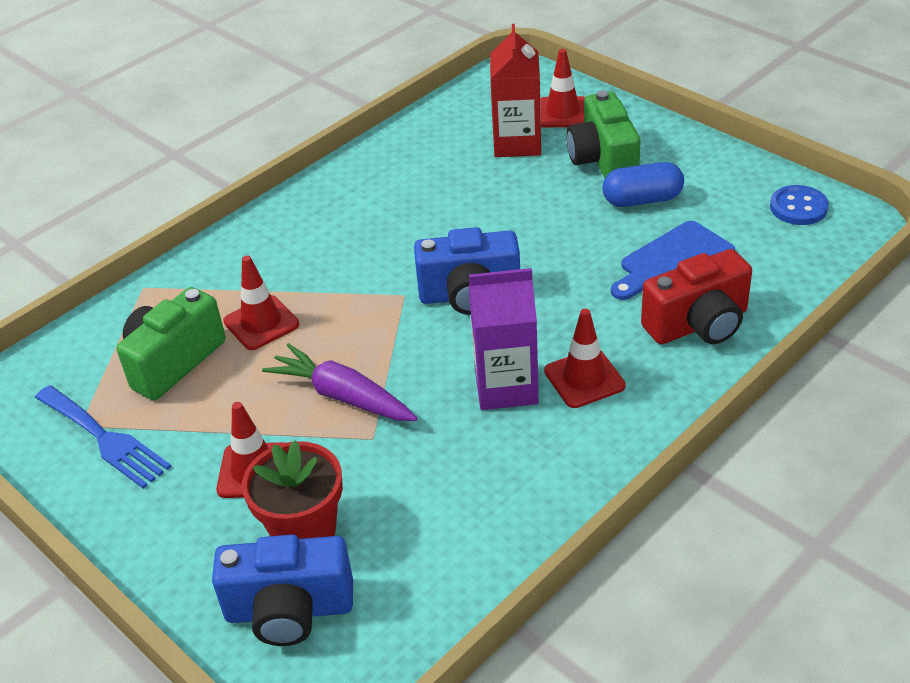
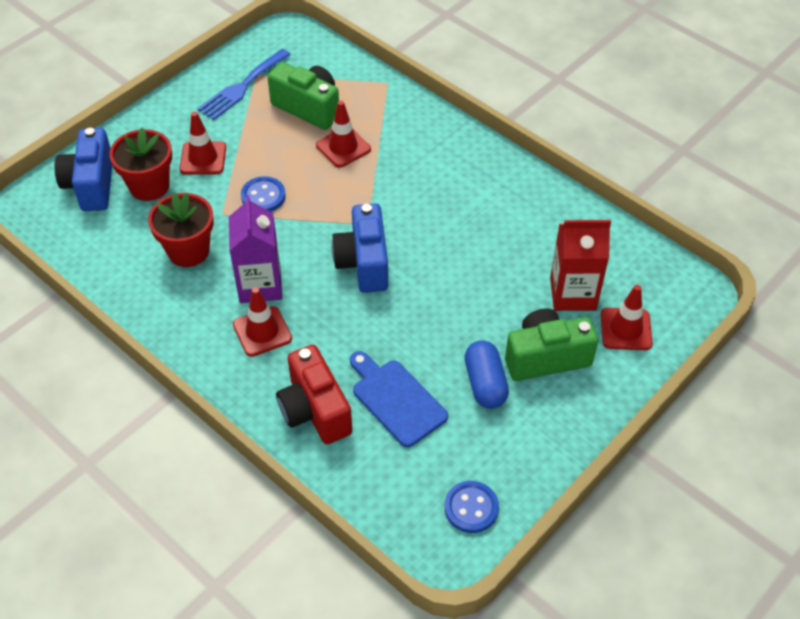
camera: 85 degrees right, 10 degrees up
purple carrot [262,343,417,421] -> blue button [241,176,286,212]
none -> red flower pot [148,193,214,267]

